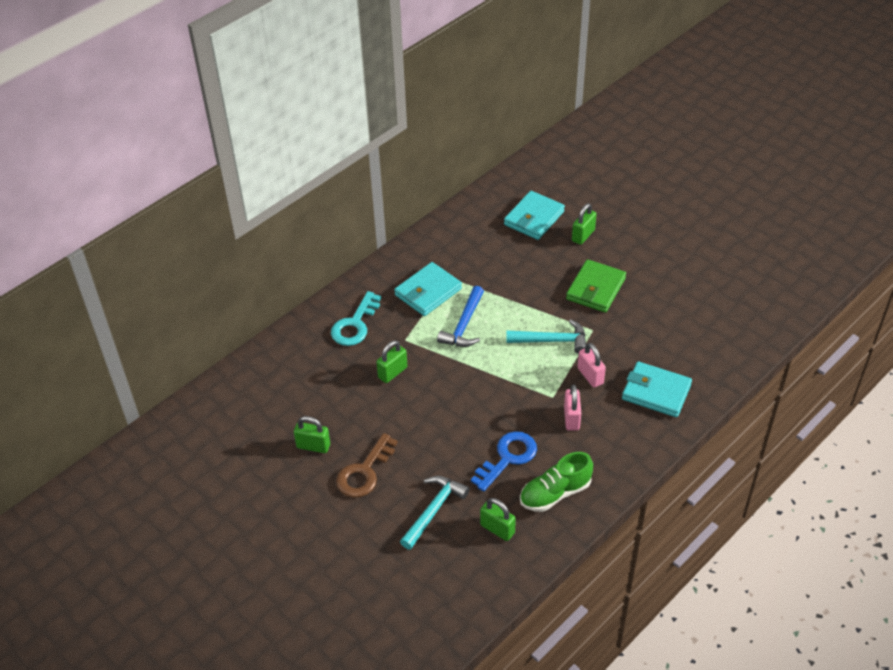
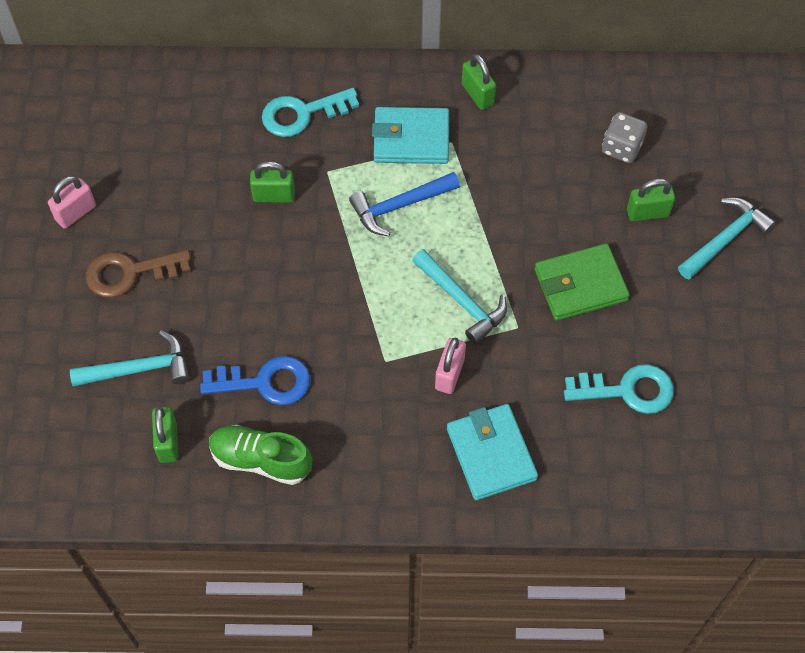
camera: 45 degrees right, 15 degrees up
green padlock [294,416,330,453] -> green padlock moved to [462,54,496,110]
turquoise wallet [504,191,565,240] -> grey dice [602,112,647,163]
pink padlock [564,385,581,431] -> pink padlock moved to [48,176,96,229]
none -> turquoise key [564,364,674,414]
none -> turquoise hammer [678,198,776,279]

